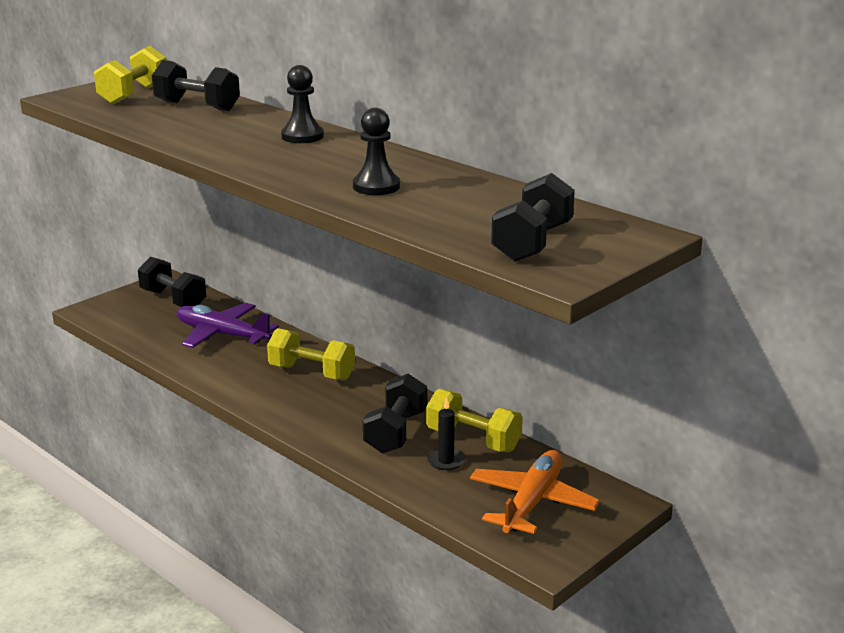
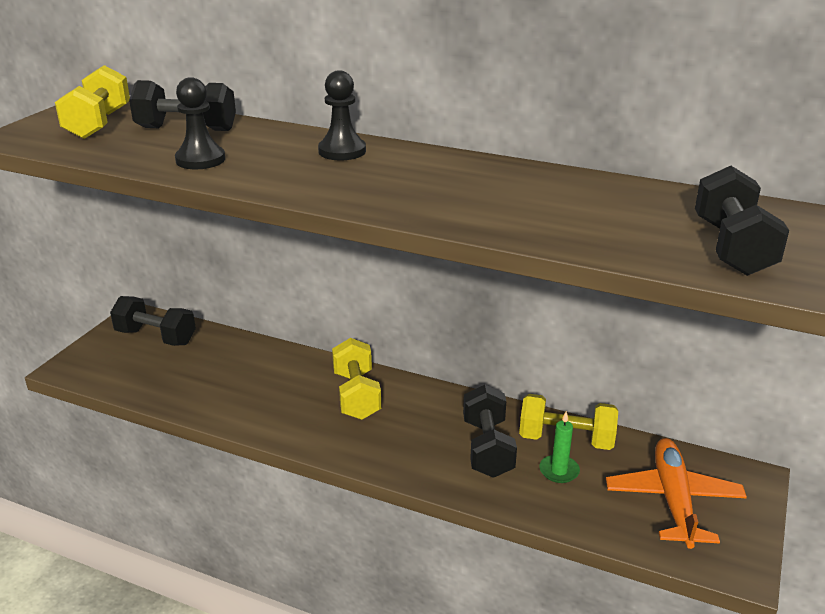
camera: 20 degrees left, 5 degrees up
purple plane [177,303,279,348] -> none
yellow dumbbell [267,328,355,380] -> yellow dumbbell turned 75 degrees clockwise [332,338,381,420]
black pawn [353,108,400,195] -> black pawn moved to [175,77,225,169]
black candle [427,398,465,470] -> green candle [539,411,580,483]

